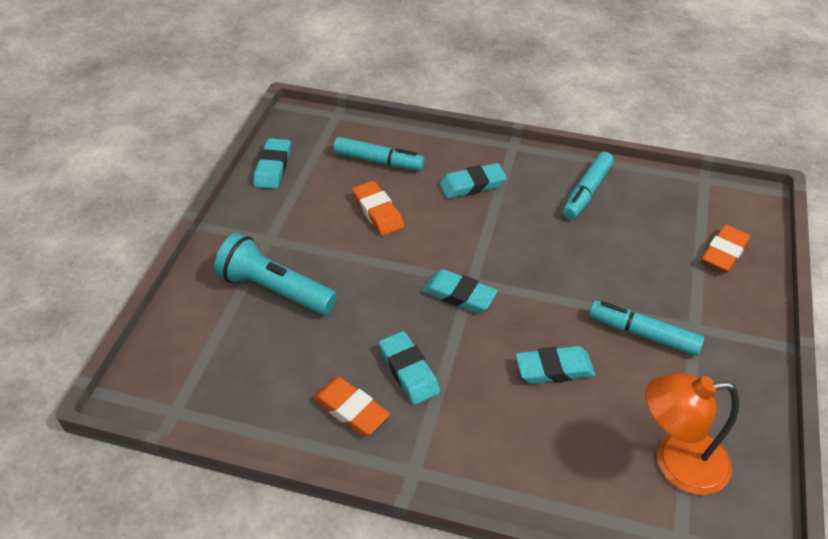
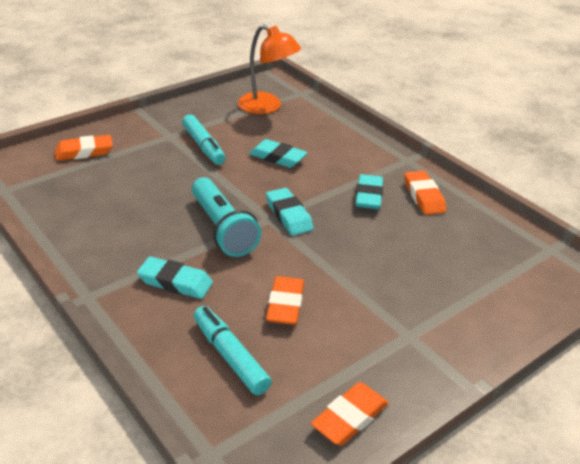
camera: 145 degrees left, 10 degrees down
turquoise flashlight [214,233,337,315] -> turquoise flashlight moved to [192,177,261,257]
turquoise eraser [253,138,291,189] -> orange eraser [311,382,389,446]
turquoise marker [563,152,614,219] -> none

